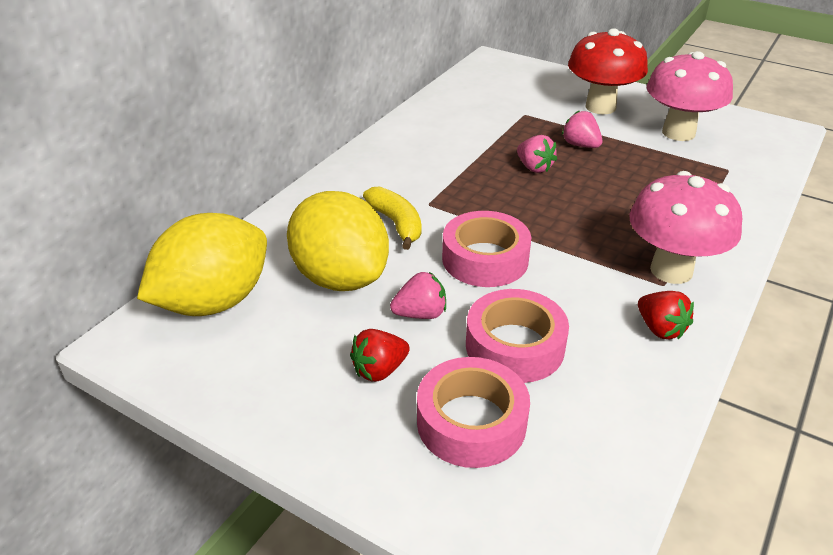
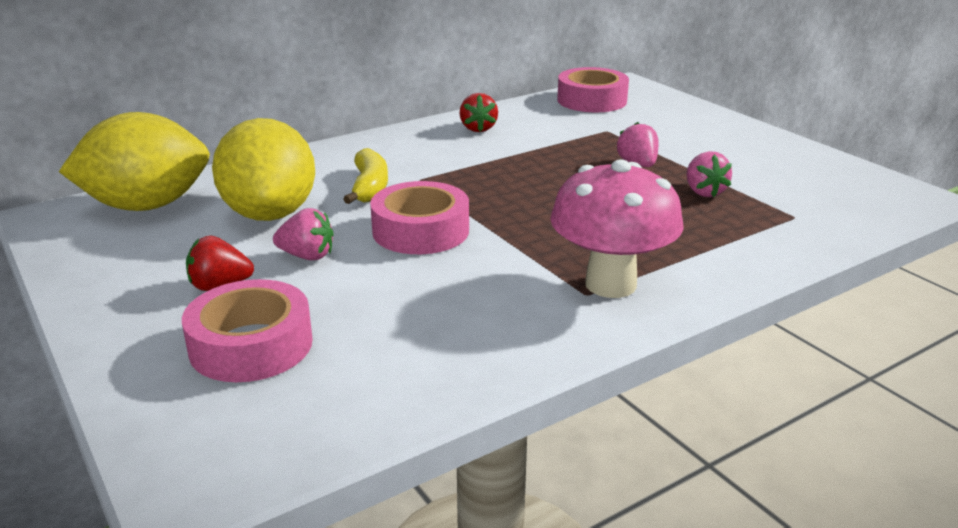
camera: 25 degrees right, 10 degrees down
pink tape [466,289,569,383] -> pink tape moved to [557,67,629,112]
pink strawberry [517,135,557,173] -> pink strawberry moved to [687,151,732,197]
red mushroom [568,28,648,114] -> none
red strawberry [638,291,694,339] -> red strawberry moved to [459,93,498,132]
pink mushroom [647,51,733,141] -> none

